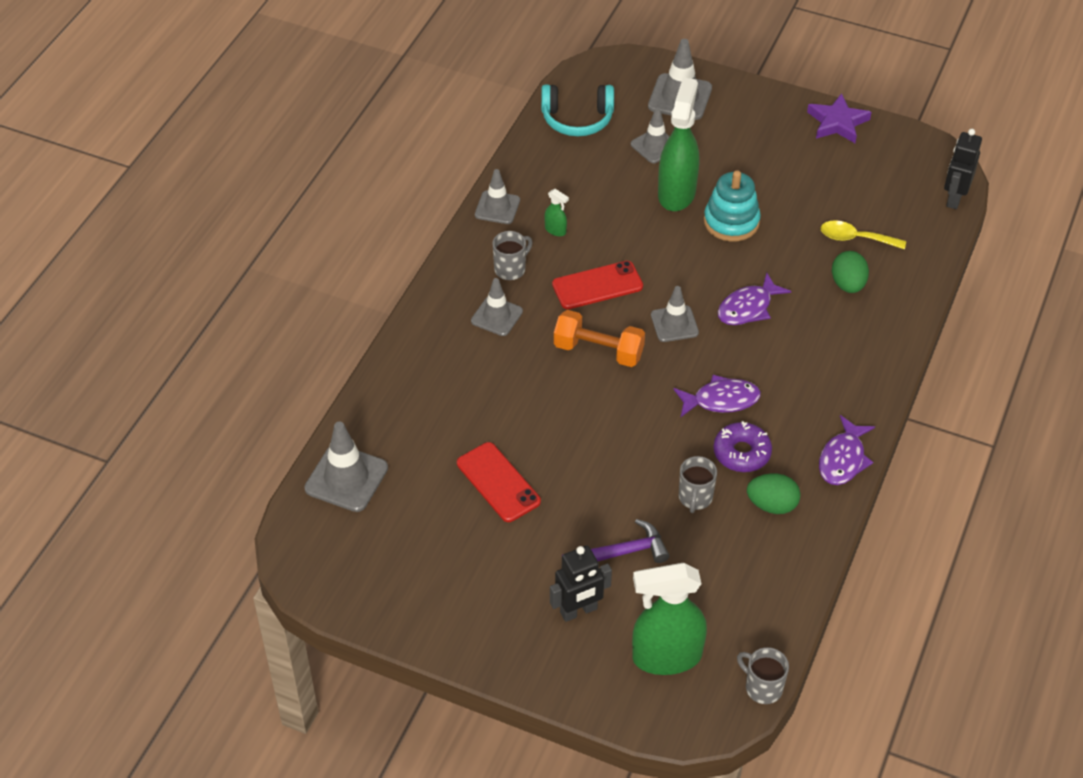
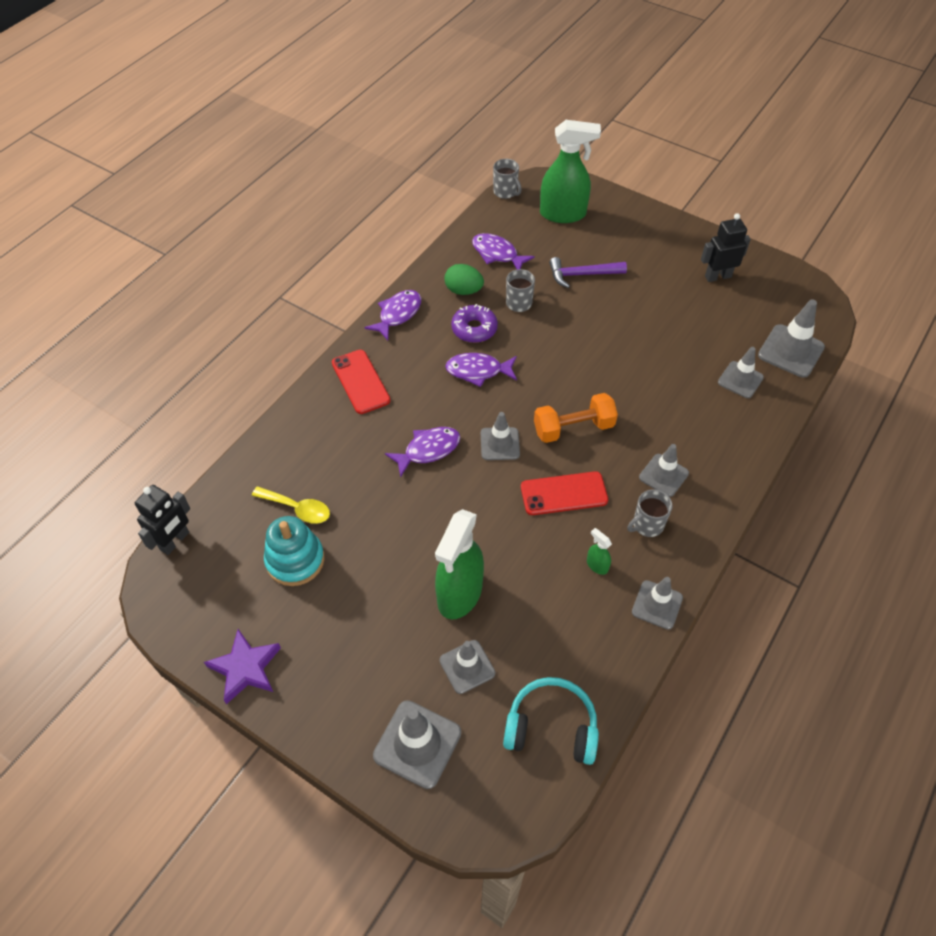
camera: 170 degrees left, 5 degrees up
red phone [457,442,541,522] -> red phone moved to [332,350,391,414]
black robot [550,546,612,622] -> black robot moved to [701,213,751,282]
orange dumbbell [554,310,645,367] -> orange dumbbell turned 45 degrees counterclockwise [534,393,618,443]
turquoise stacking toy [704,170,761,242] -> turquoise stacking toy moved to [264,516,325,586]
green egg [832,251,869,293] -> none
none -> purple fish [472,233,535,269]
none -> grey traffic cone [718,347,764,398]

